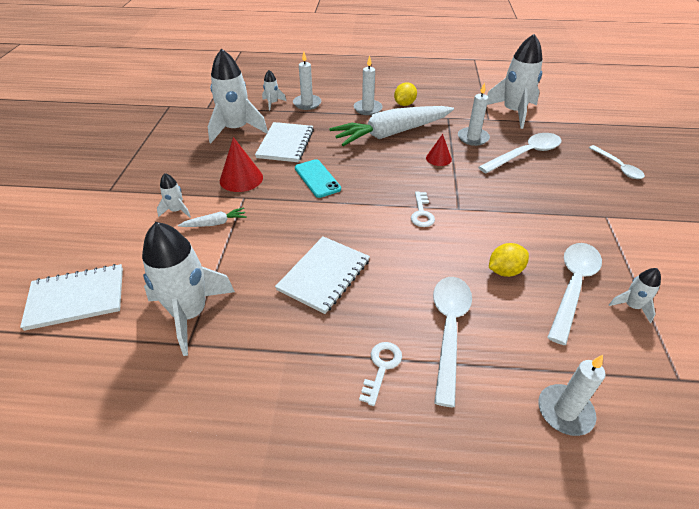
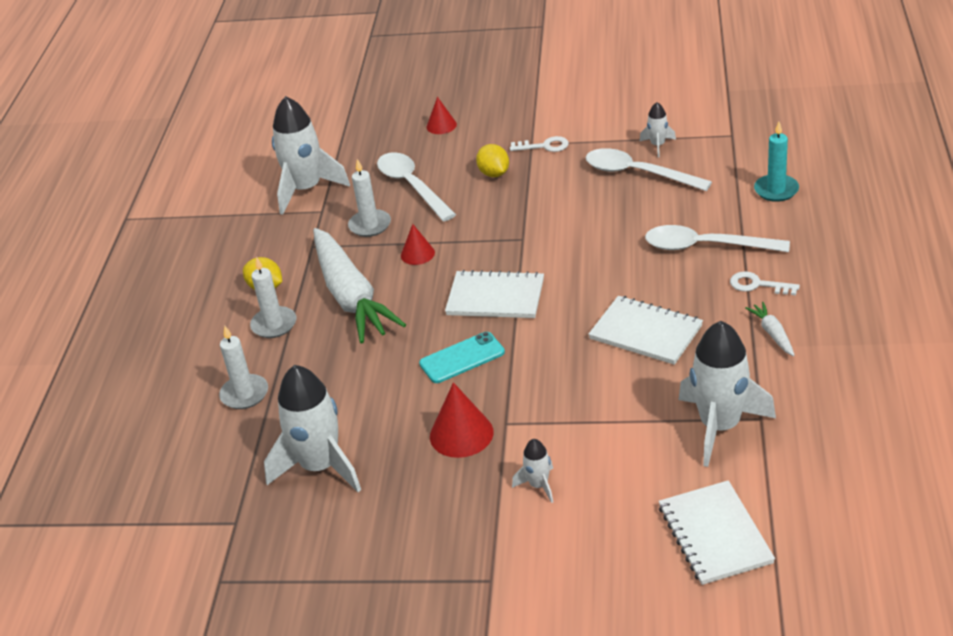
camera: 85 degrees left, 5 degrees down
white carrot [178,207,247,227] -> white carrot moved to [745,302,795,356]
white notebook [255,122,314,162] -> white notebook moved to [445,270,544,318]
white rocket [262,70,286,111] -> none
white key [411,192,435,227] -> white key moved to [510,136,569,152]
yellow lemon [489,243,529,277] -> yellow lemon moved to [476,144,509,177]
white candle [538,355,606,436] -> turquoise candle [754,122,799,202]
white spoon [589,145,645,179] -> red cone [426,97,457,134]

